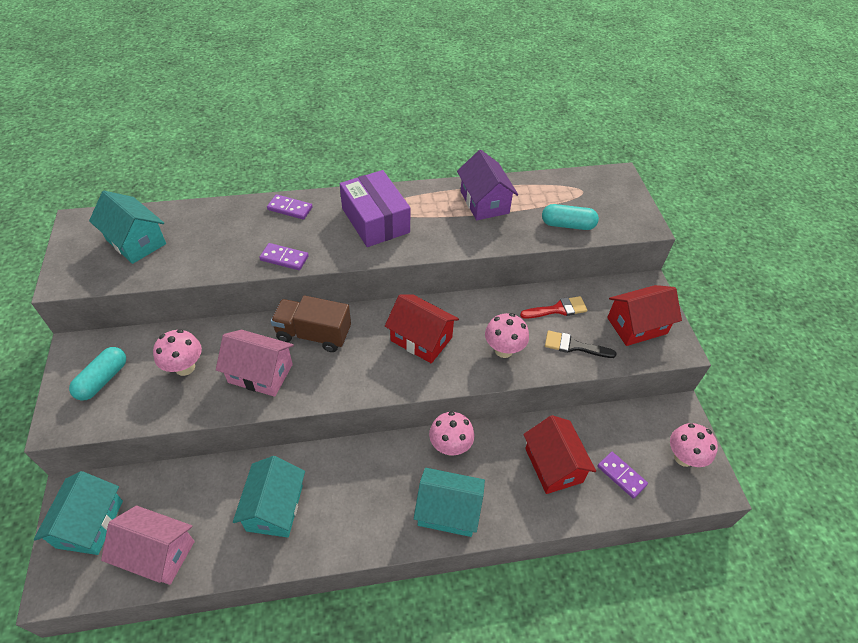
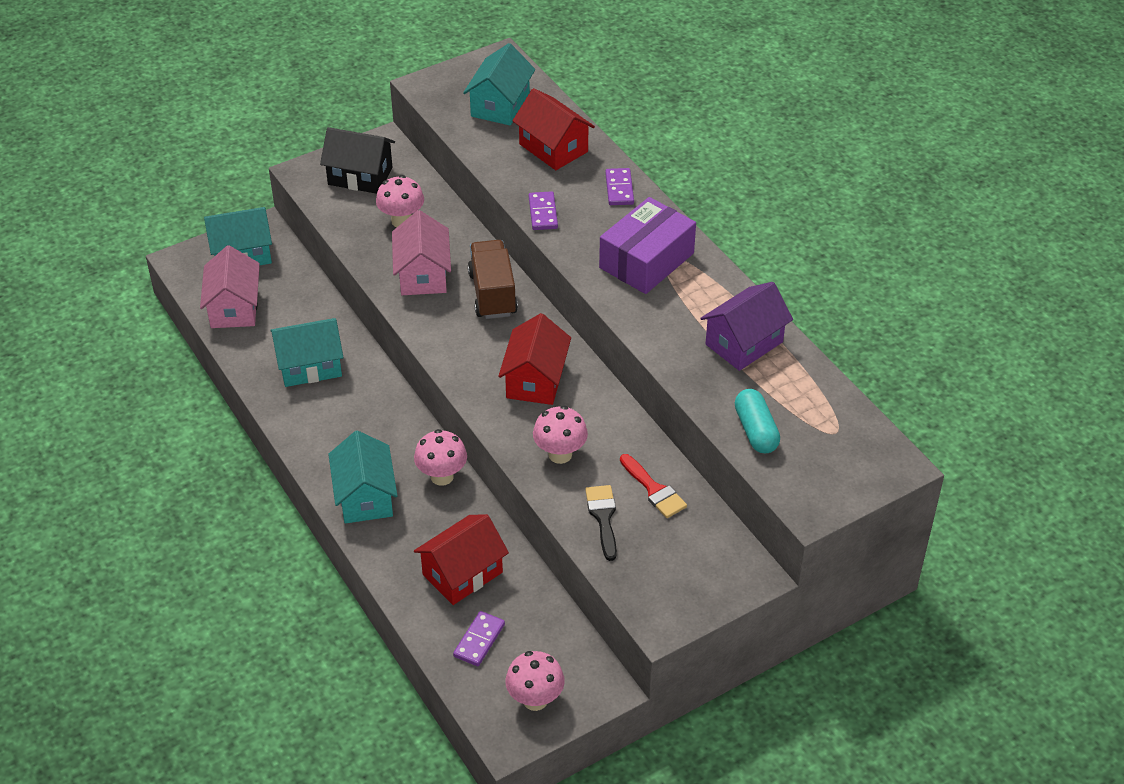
camera: 70 degrees right, 5 degrees down
turquoise capsule [69,347,126,401] -> black house [320,127,395,194]
red house [607,285,682,346] -> red house moved to [512,88,595,170]

